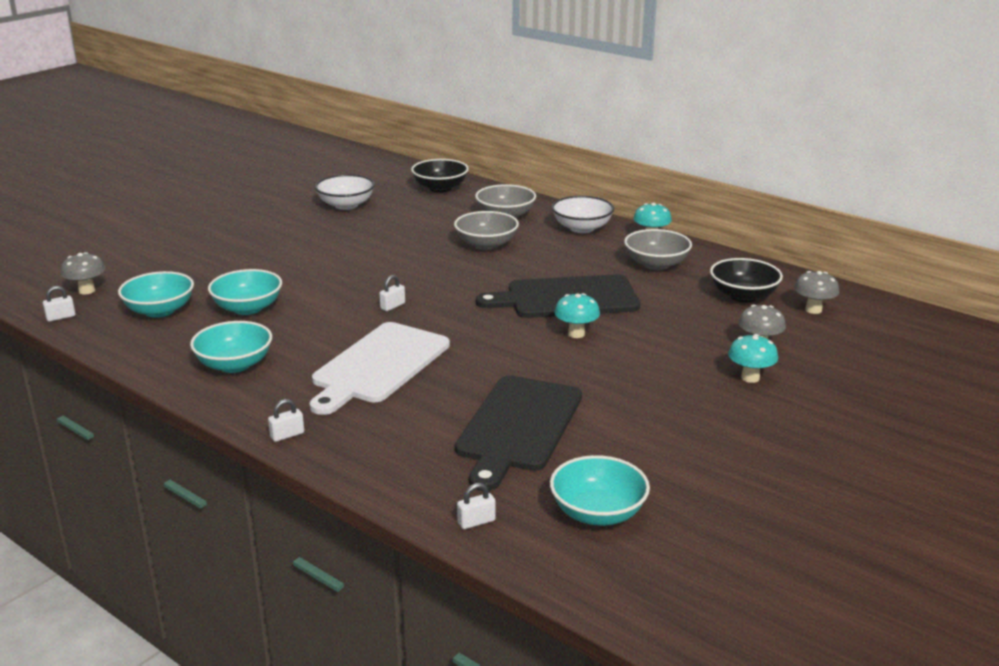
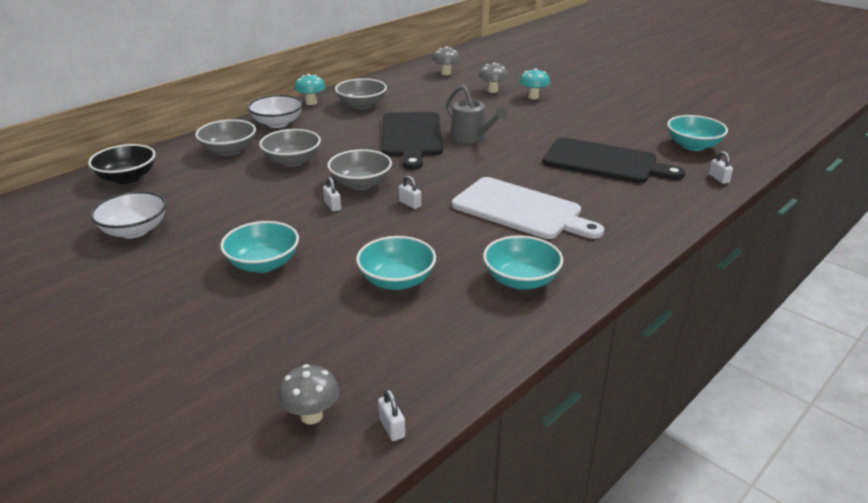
camera: 85 degrees left, 5 degrees up
turquoise bowl [118,271,194,318] -> turquoise bowl moved to [220,221,299,273]
white padlock [268,399,304,442] -> white padlock moved to [323,177,341,212]
turquoise mushroom [554,293,600,338] -> grey watering can [446,85,508,144]
black bowl [710,258,783,303] -> none
none -> grey bowl [327,149,392,190]

